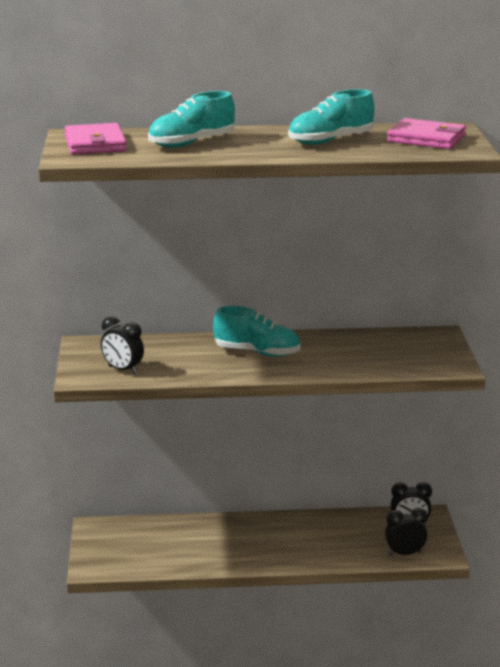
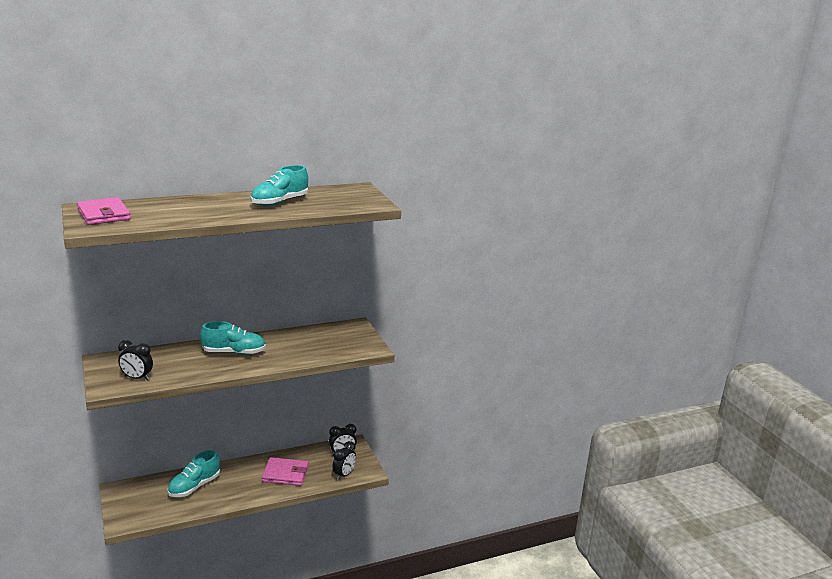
camera: 20 degrees left, 0 degrees up
turquoise shoe [148,91,235,148] -> turquoise shoe moved to [168,450,220,497]
black clock [385,508,428,556] -> black clock turned 150 degrees clockwise [332,441,356,480]
pink wallet [387,118,466,149] -> pink wallet moved to [262,457,309,486]

